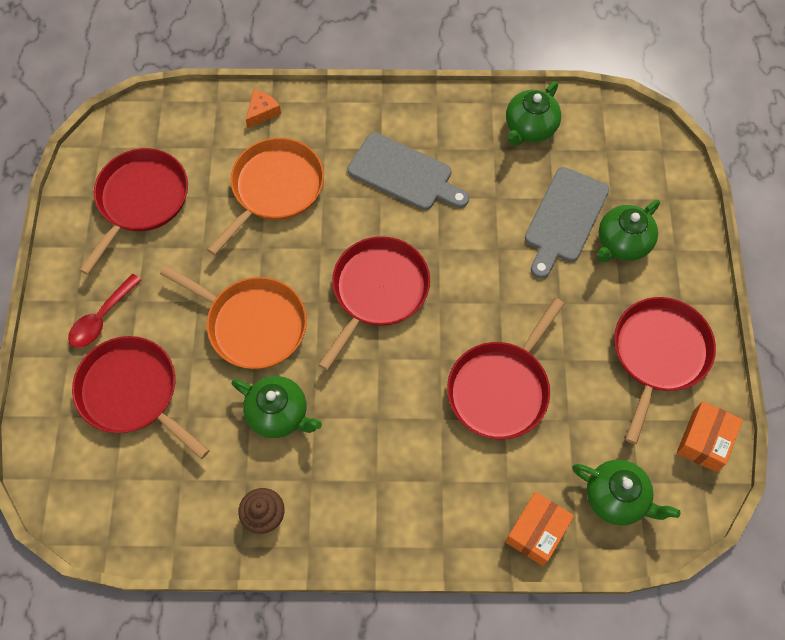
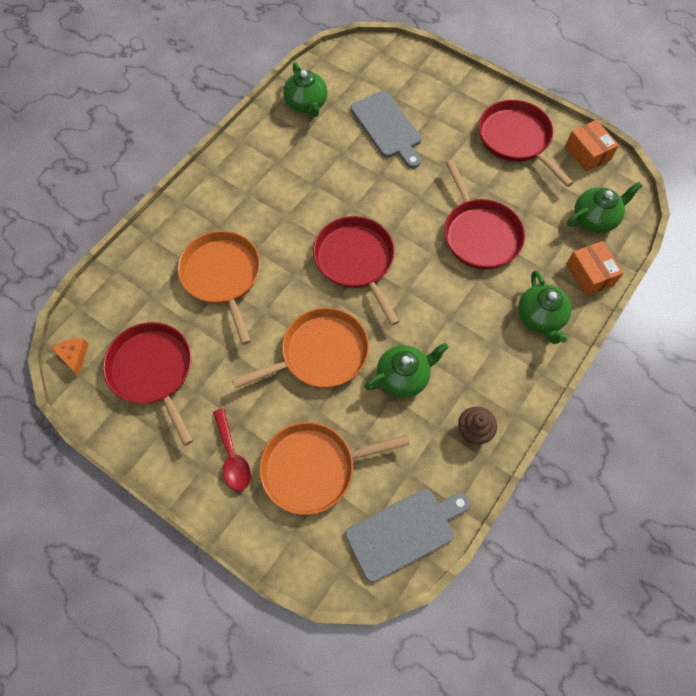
camera: 55 degrees left, 0 degrees up
red pan [72,336,209,459] -> orange pan [259,422,409,515]
orange cheese [246,90,281,128] -> orange cheese moved to [51,338,88,377]
grey cutting board [348,133,469,210] -> grey cutting board moved to [345,489,470,583]
green teapot [597,200,660,262] -> green teapot moved to [518,270,571,344]

